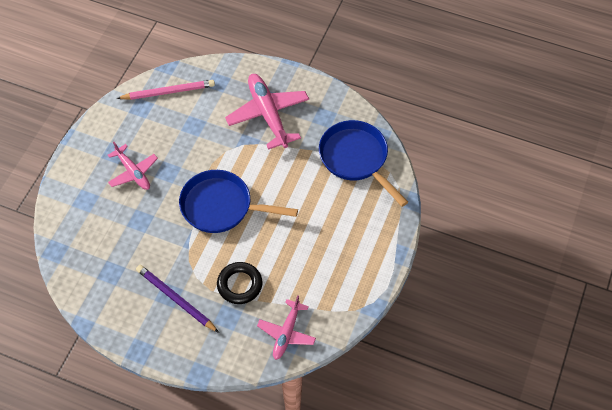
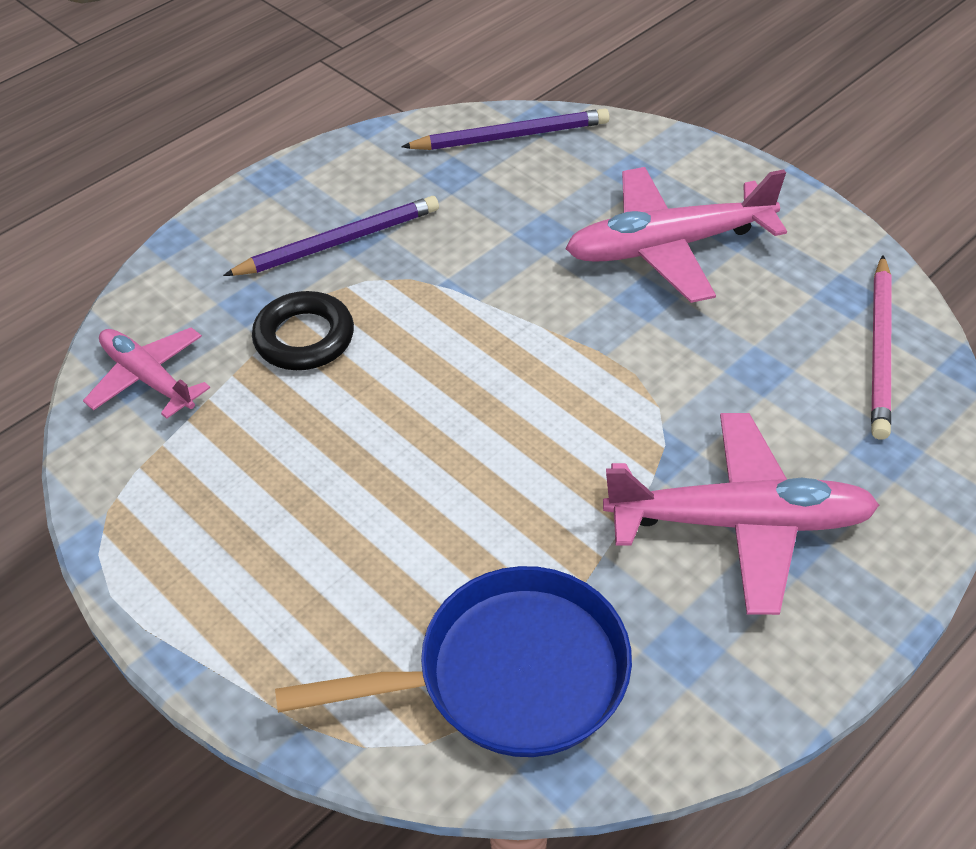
camera: 115 degrees right, 10 degrees down
pink plane [108,142,158,190] -> pink plane [566,167,787,303], size x1.62
blue pan [179,170,298,233] -> none
none -> purple pencil [401,108,610,150]

